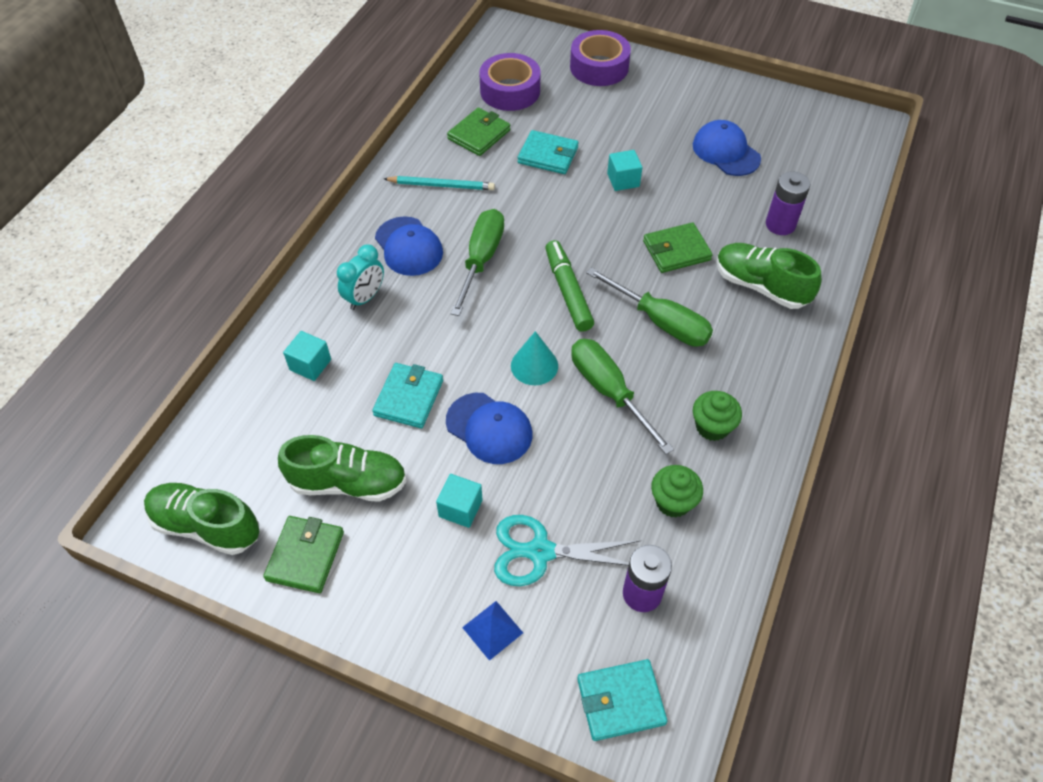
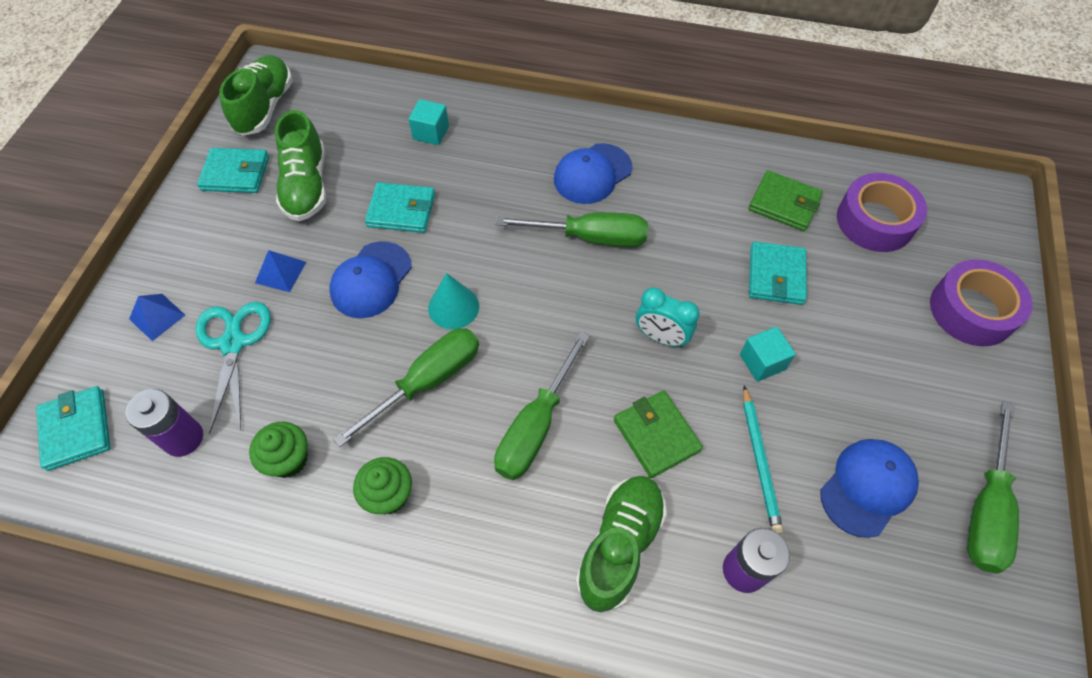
camera: 80 degrees right, 5 degrees up
green wallet [263,516,344,593] -> turquoise wallet [197,148,269,193]
turquoise clock [337,244,384,310] -> turquoise clock moved to [636,287,700,347]
turquoise pencil [384,176,495,190] -> turquoise pencil moved to [743,385,783,535]
turquoise cube [436,474,483,528] -> blue pyramid [255,250,306,292]
green marker [545,240,594,332] -> none
none -> green screwdriver [967,401,1019,574]

